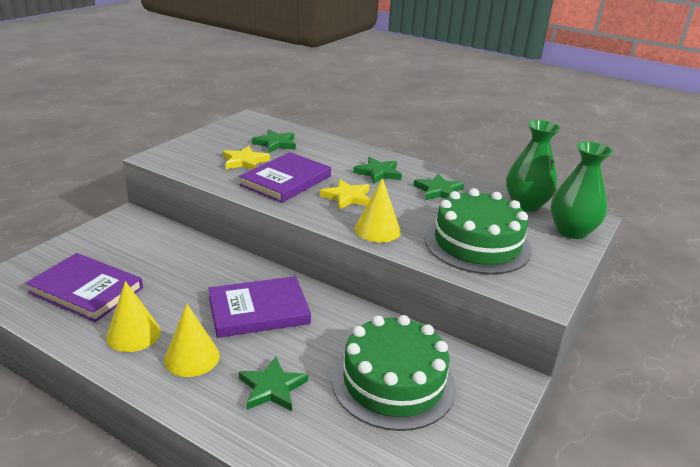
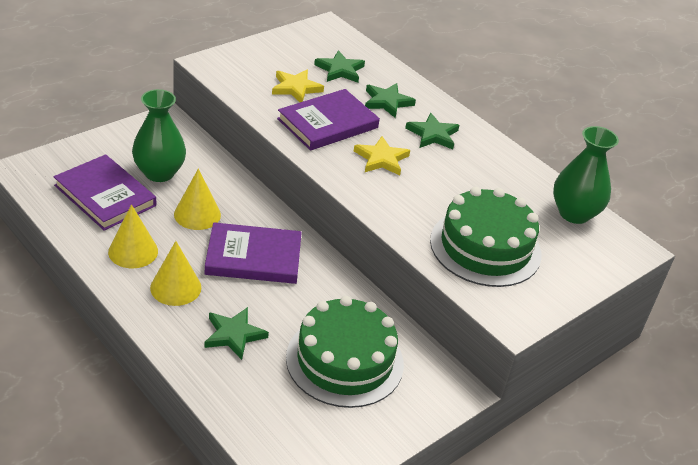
camera: 15 degrees right, 10 degrees up
yellow cone [355,178,401,243] -> yellow cone moved to [174,169,221,230]
green star [413,174,464,200] -> green star moved to [365,83,416,118]
green vase [551,142,613,239] -> green vase moved to [132,89,186,182]

